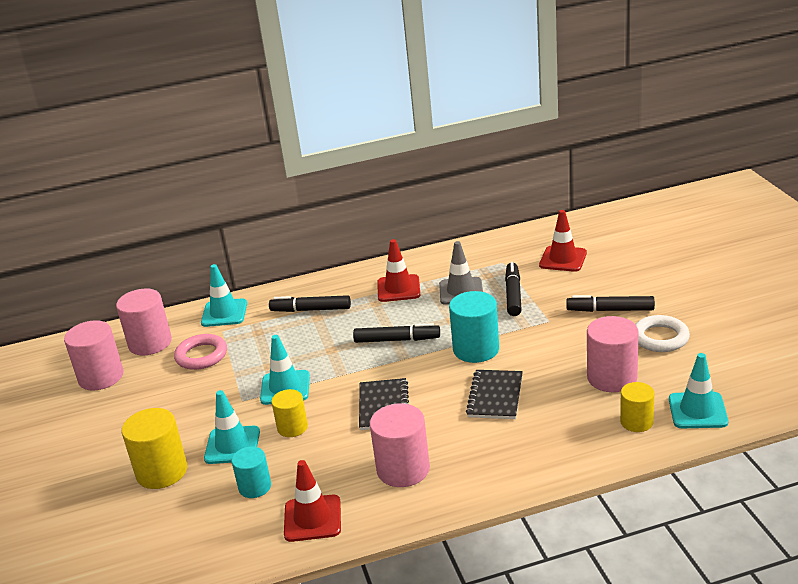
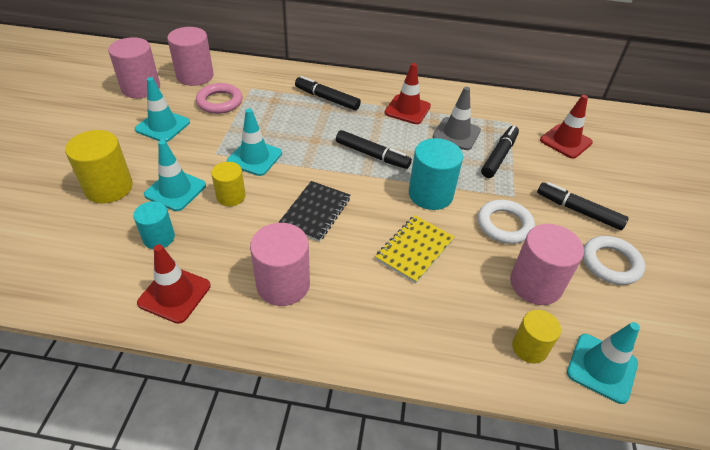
camera: 20 degrees right, 15 degrees up
turquoise traffic cone [201,264,247,327] -> turquoise traffic cone moved to [135,77,190,142]
black notebook [466,370,523,419] -> yellow notebook [375,215,454,283]
none -> white ring [478,200,535,244]

